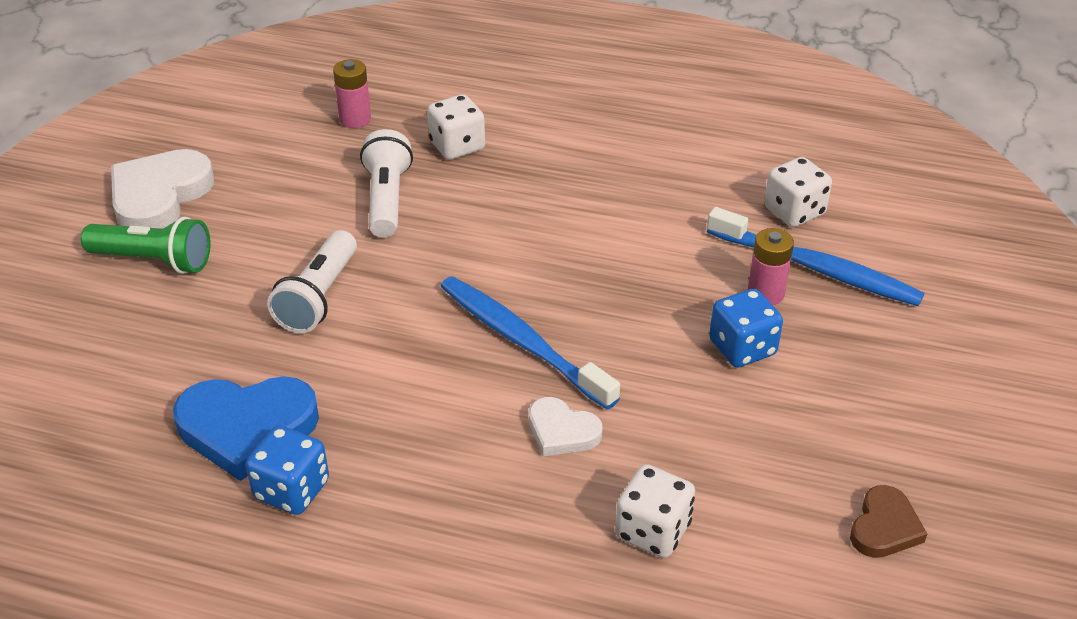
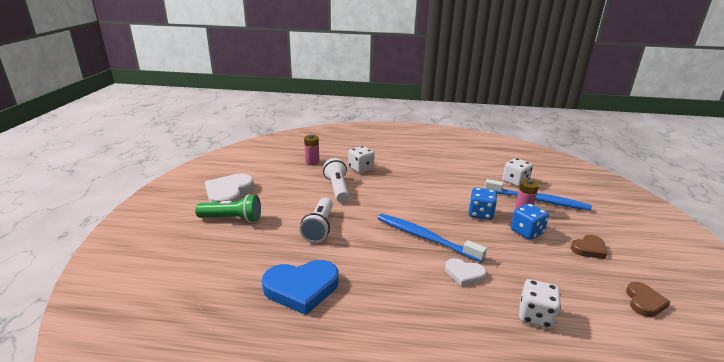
camera: 10 degrees left, 15 degrees down
blue dice [246,425,329,515] -> blue dice moved to [469,187,497,220]
none -> brown heart [571,235,607,259]

